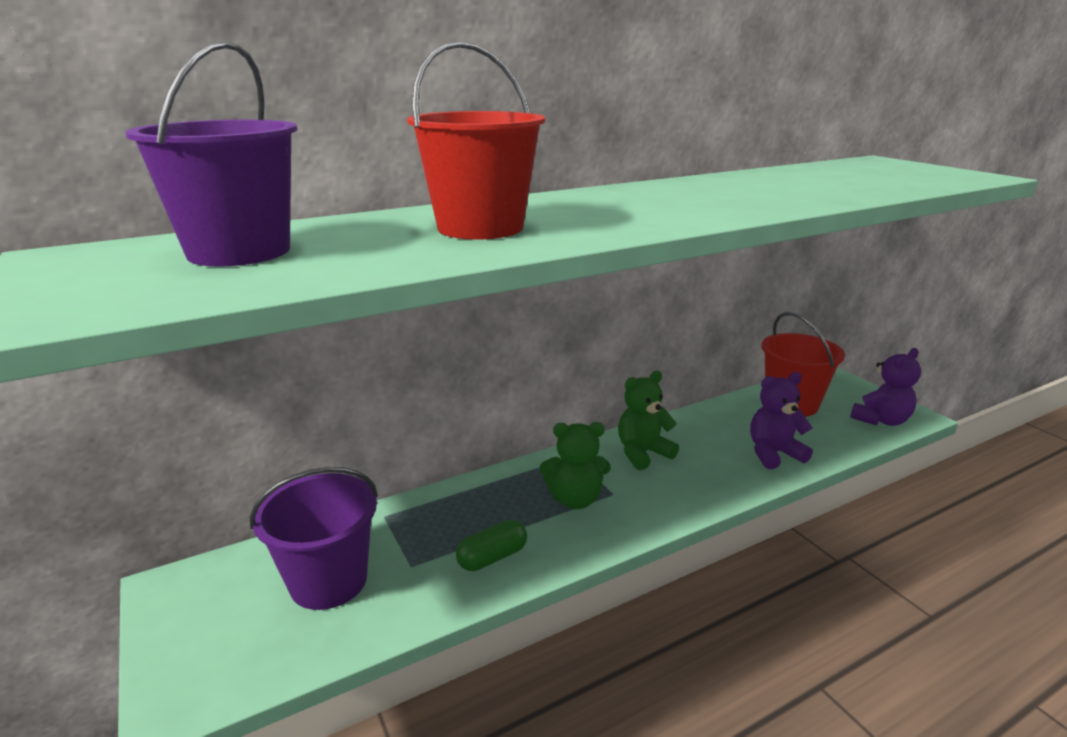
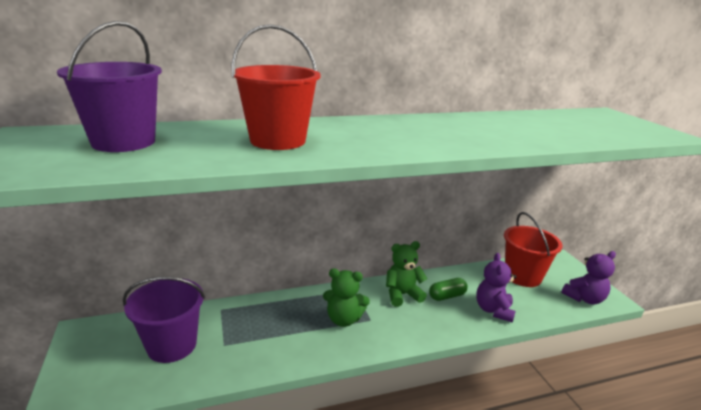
camera: 10 degrees right, 0 degrees up
green capsule [456,519,527,571] -> green capsule moved to [429,278,468,301]
purple teddy bear [750,372,813,469] -> purple teddy bear turned 75 degrees counterclockwise [476,253,517,323]

